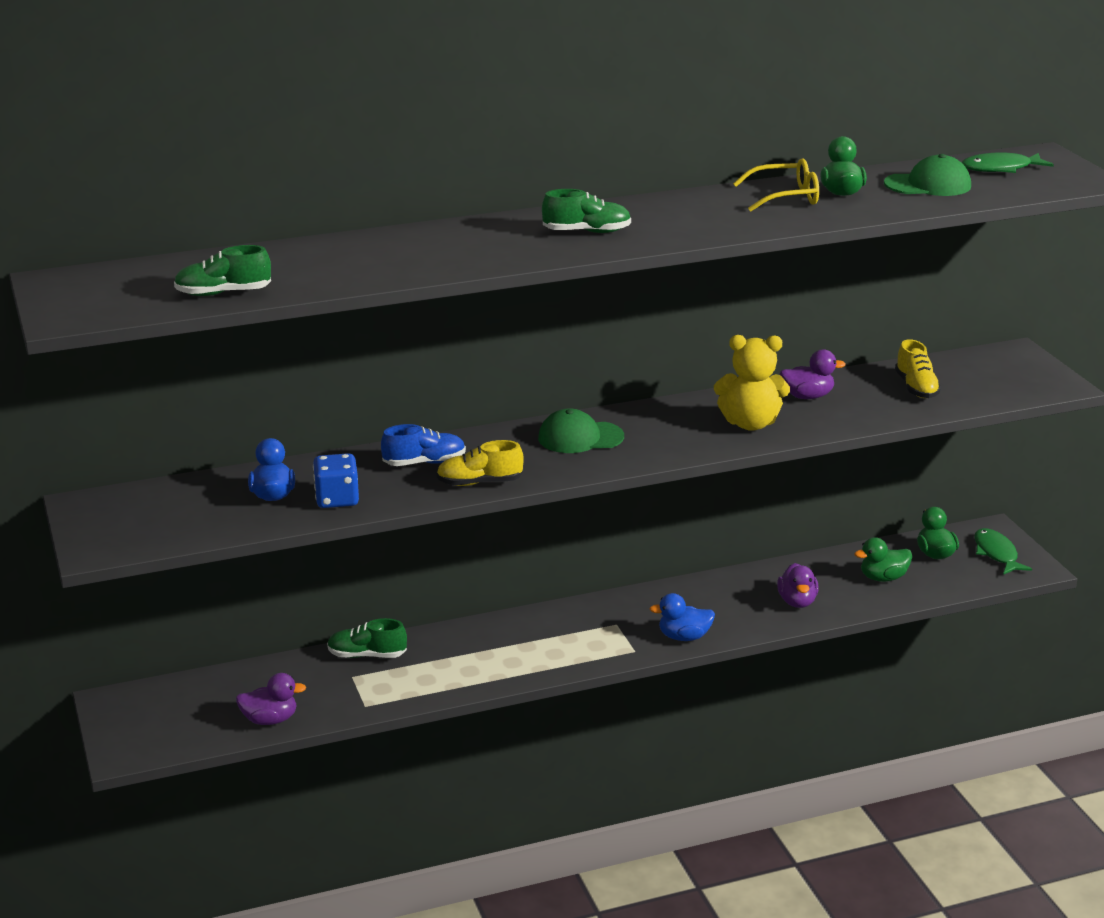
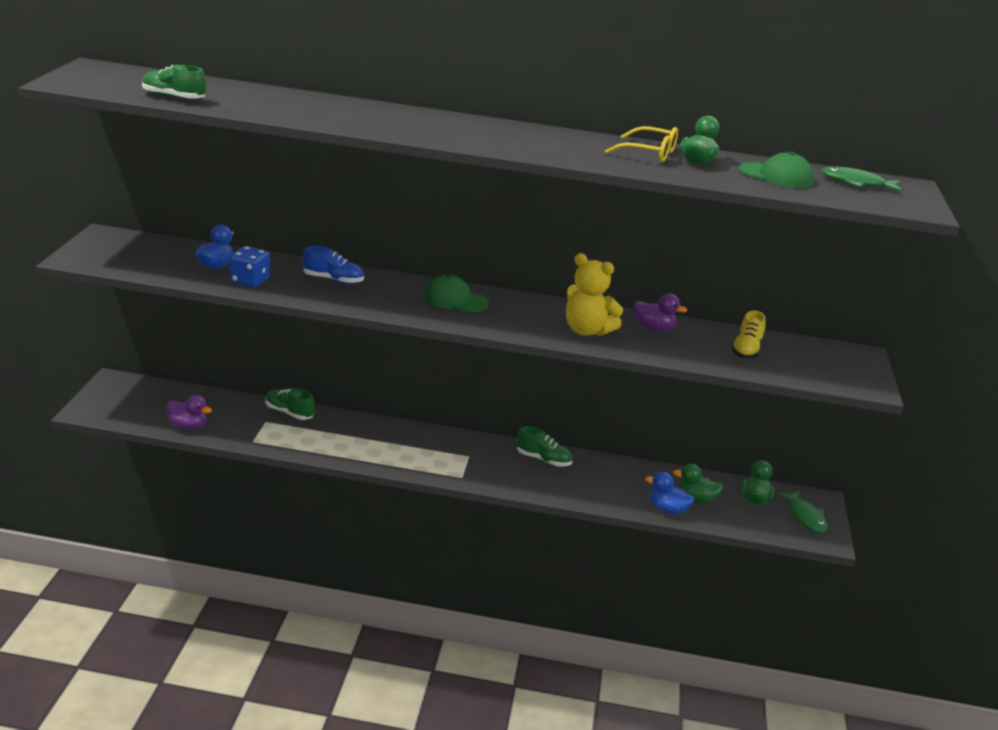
camera: 25 degrees right, 0 degrees up
yellow shoe [436,440,524,486] -> none
green shoe [542,189,631,233] -> green shoe moved to [517,426,573,467]
blue duck [650,593,715,641] -> blue duck moved to [645,472,694,514]
purple duck [777,563,819,608] -> none
green fish [974,528,1032,575] -> green fish turned 150 degrees clockwise [777,491,828,533]

